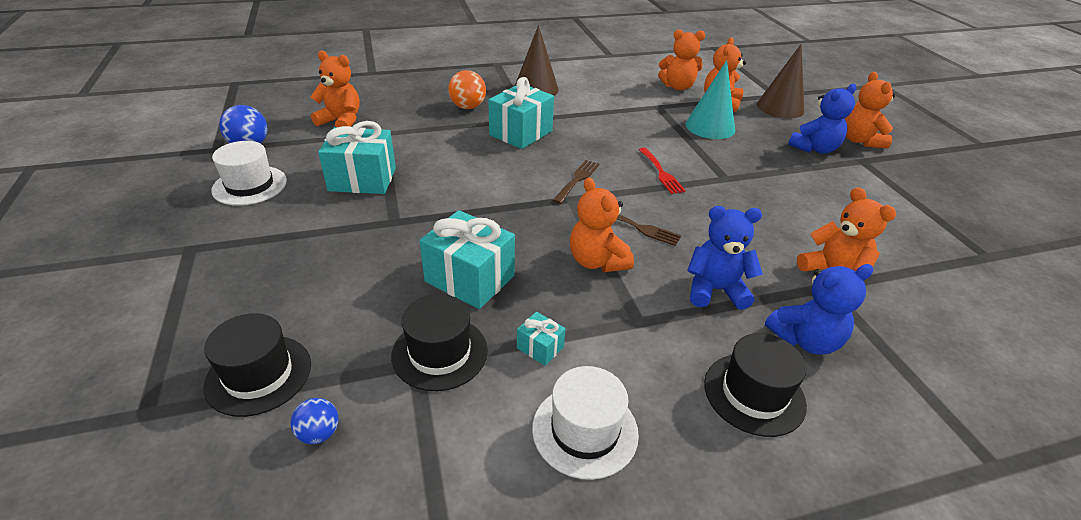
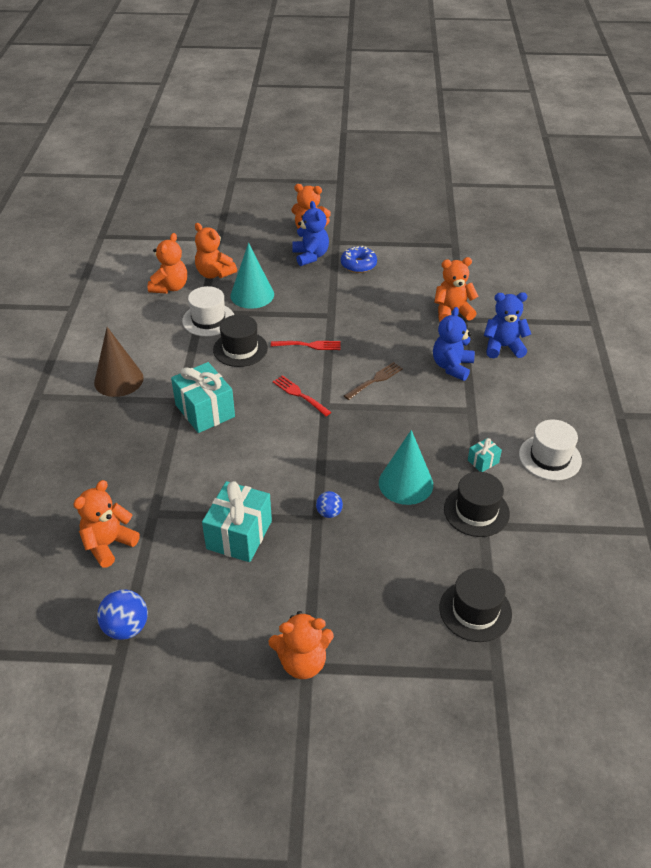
camera: 70 degrees left, 5 degrees up
white hat [211,141,287,206] -> white hat moved to [182,286,234,336]
blue ball [291,398,338,444] -> blue ball moved to [316,491,343,518]
turquoise gift [419,210,515,309] -> turquoise cone [379,430,433,505]
orange ball [448,70,486,109] -> none
brown fork [553,160,599,204] -> red fork [273,375,331,416]
orange teddy bear [570,177,634,272] -> orange teddy bear moved to [269,611,334,679]
black hat [704,333,807,437] -> black hat moved to [213,315,268,367]
brown cone [757,44,804,119] -> none
blue teddy bear [765,264,873,355] -> blue teddy bear turned 90 degrees counterclockwise [484,292,531,358]
none -> blue donut [341,246,377,273]

